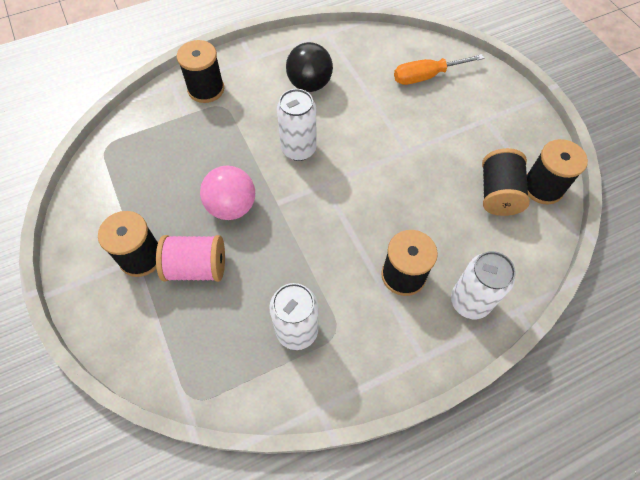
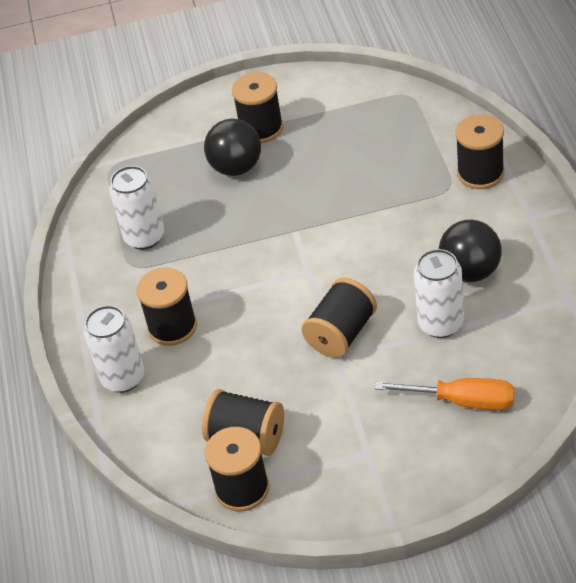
camera: 110 degrees right, 15 degrees down
pink spool [156,235,225,282] -> black ball [204,119,261,176]
pink ball [200,165,255,220] -> none
white can [277,89,317,161] -> white can moved to [414,249,464,338]
orange screwdriver [394,54,484,85] -> orange screwdriver turned 105 degrees clockwise [375,378,515,410]
none -> black spool [301,278,377,358]

